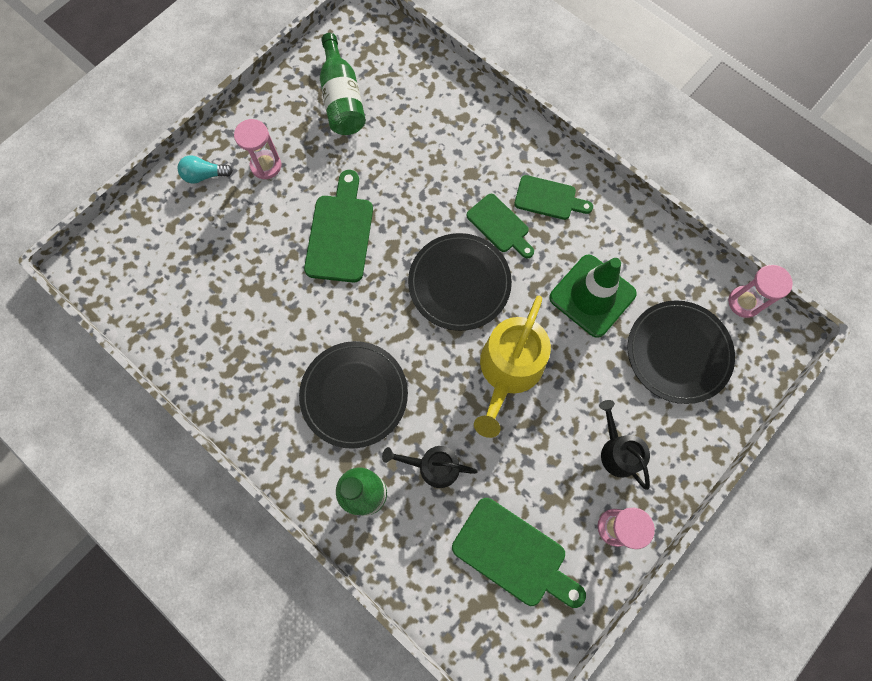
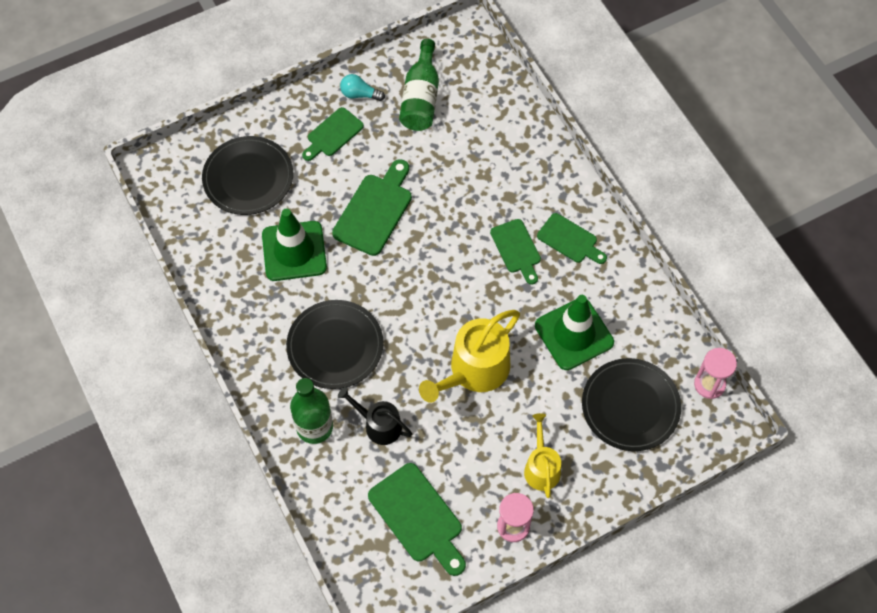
camera: 20 degrees right, 10 degrees down
turquoise light bulb [178,156,233,184] -> turquoise light bulb moved to [340,74,385,101]
pink hourglass [234,119,281,180] -> green cutting board [302,107,364,161]
black plate [408,233,512,331] -> black plate moved to [202,136,293,215]
black watering can [599,400,650,490] -> yellow watering can [524,413,561,498]
none -> green traffic cone [262,208,327,281]

